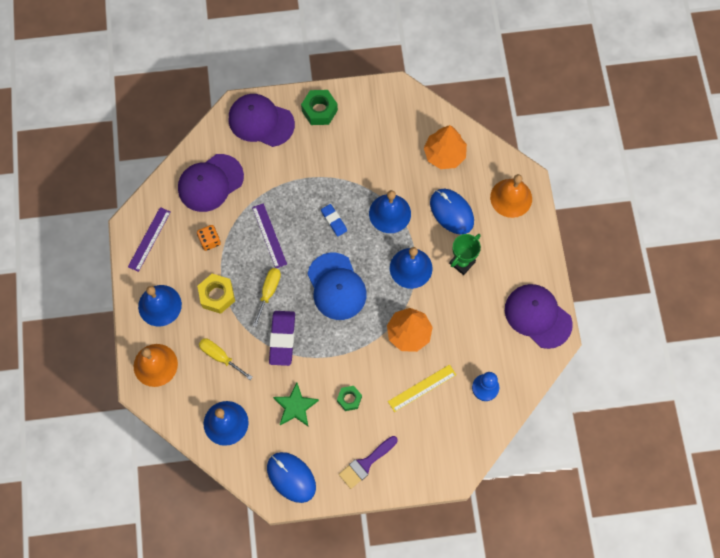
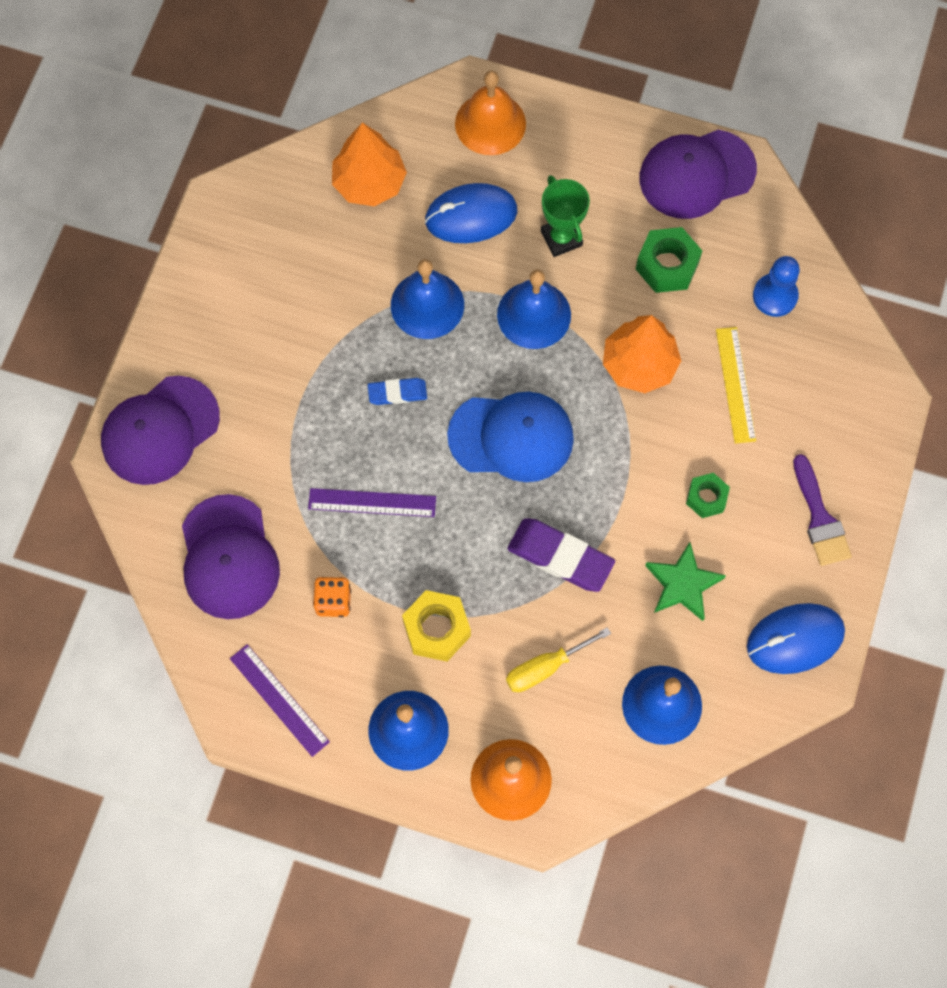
camera: 65 degrees left, 0 degrees up
yellow screwdriver [252,268,281,327] -> none
green nut [301,90,338,125] -> green nut moved to [636,227,702,293]

